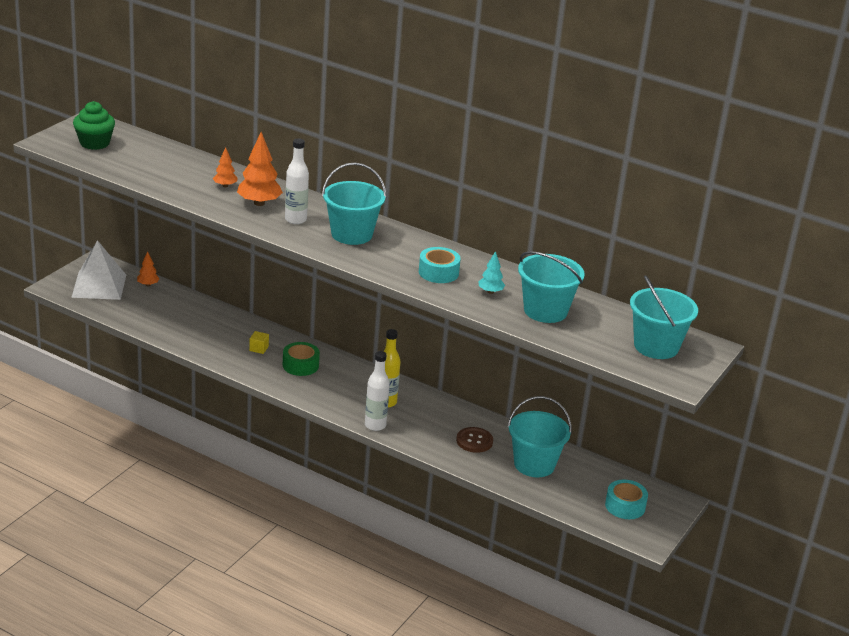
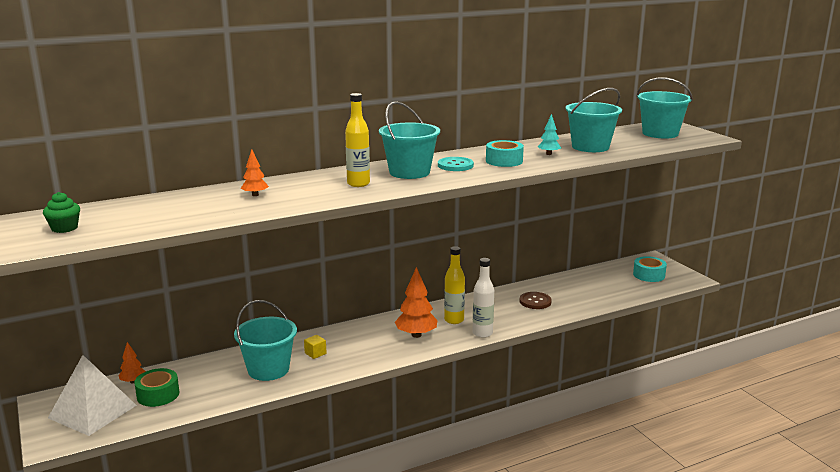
camera: 55 degrees left, 10 degrees down
green cupcake [73,101,115,150] -> green cupcake [43,192,80,233], size x0.66
orange tree [237,132,283,206] -> orange tree moved to [395,267,438,338]
green tape [283,342,320,376] -> green tape moved to [134,368,179,407]
white bottle [285,139,309,224] -> yellow bottle [345,93,370,187]
turquoise bucket [508,396,572,477] -> turquoise bucket moved to [234,300,297,381]
none -> turquoise button [438,157,474,171]

